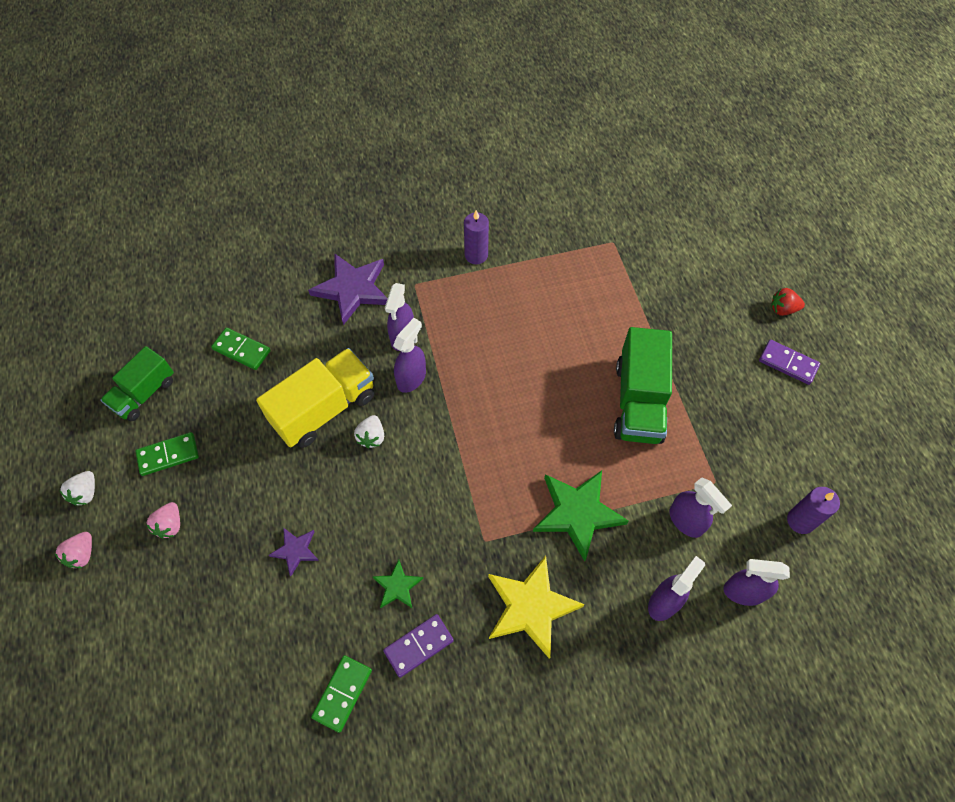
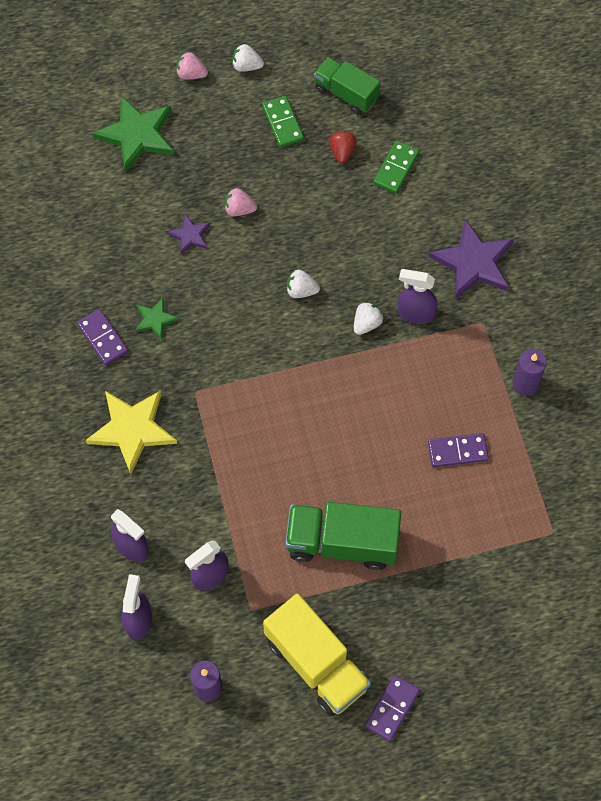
camera: 90 degrees right, 5 degrees up
pink strawberry [146,502,180,539] -> pink strawberry moved to [224,188,257,216]
yellow truck [256,348,374,448] -> yellow truck moved to [263,593,371,716]
green domino [311,655,372,733] -> none
purple spray bottle [393,318,426,393] -> white strawberry [354,302,384,335]
green star [533,470,629,561] -> green star moved to [92,95,174,173]
red strawberry [771,288,805,316] -> red strawberry moved to [329,131,357,164]
none -> purple domino [428,433,489,467]

